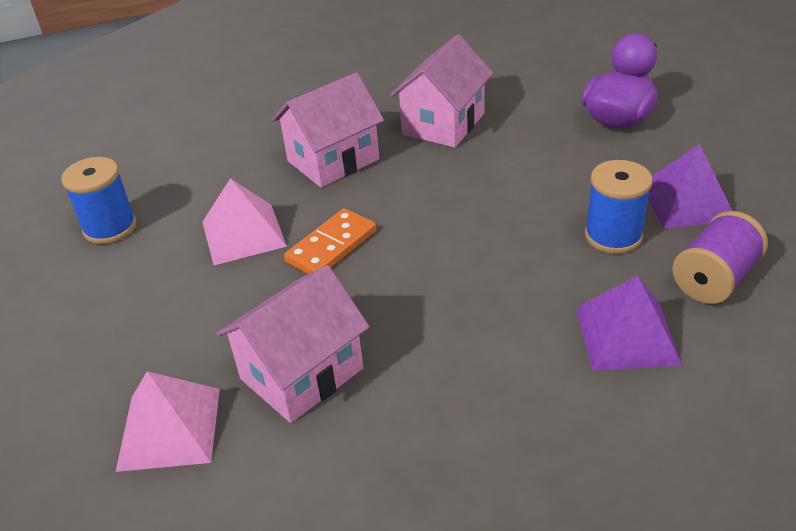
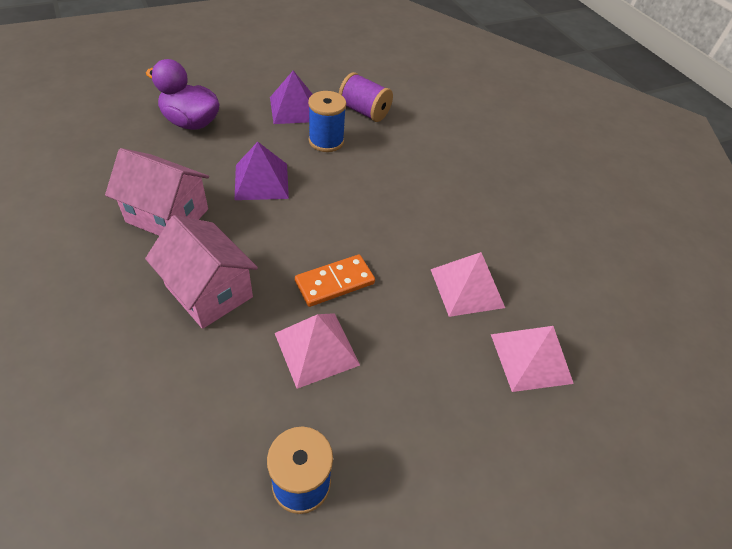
camera: 105 degrees left, 10 degrees up
pink house [217,265,369,423] -> pink pyramid [431,252,505,317]
orange domino [284,208,376,274] -> orange domino turned 60 degrees counterclockwise [295,255,375,307]
purple pyramid [576,275,683,371] -> purple pyramid moved to [234,142,289,200]

